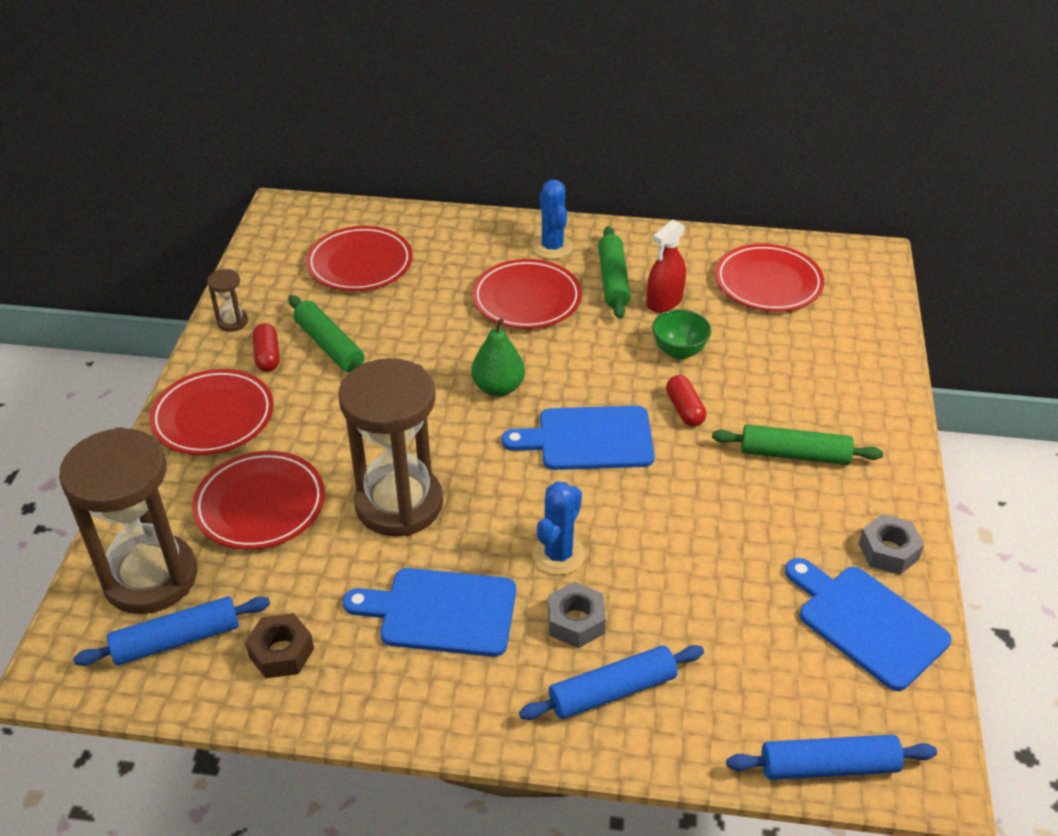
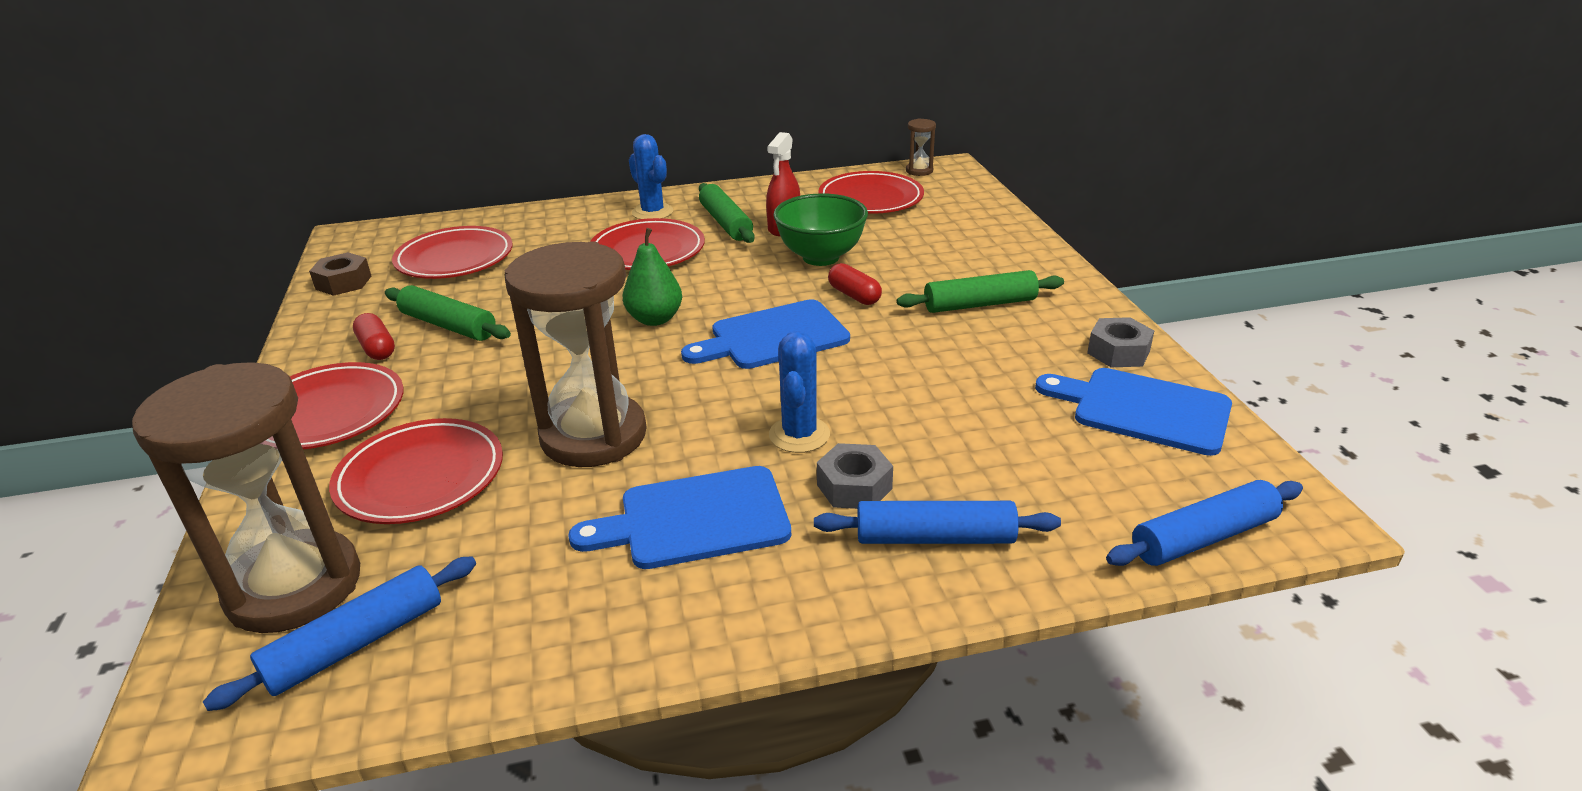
camera: 20 degrees left, 10 degrees down
brown hourglass [207,269,248,332] -> brown hourglass moved to [906,118,936,176]
brown nut [245,613,314,678] -> brown nut moved to [309,252,371,296]
blue rolling pin [519,645,704,720] -> blue rolling pin turned 45 degrees clockwise [814,501,1061,544]
green bowl [652,309,711,359] -> green bowl [773,193,868,266], size x1.54

